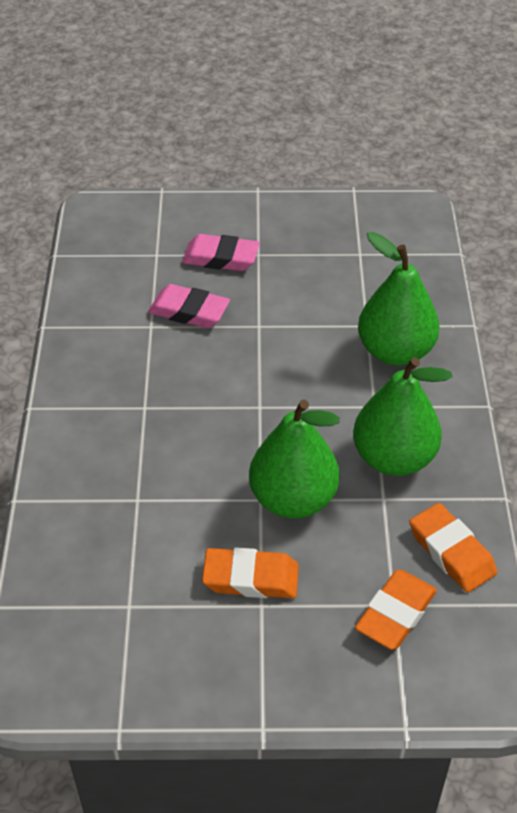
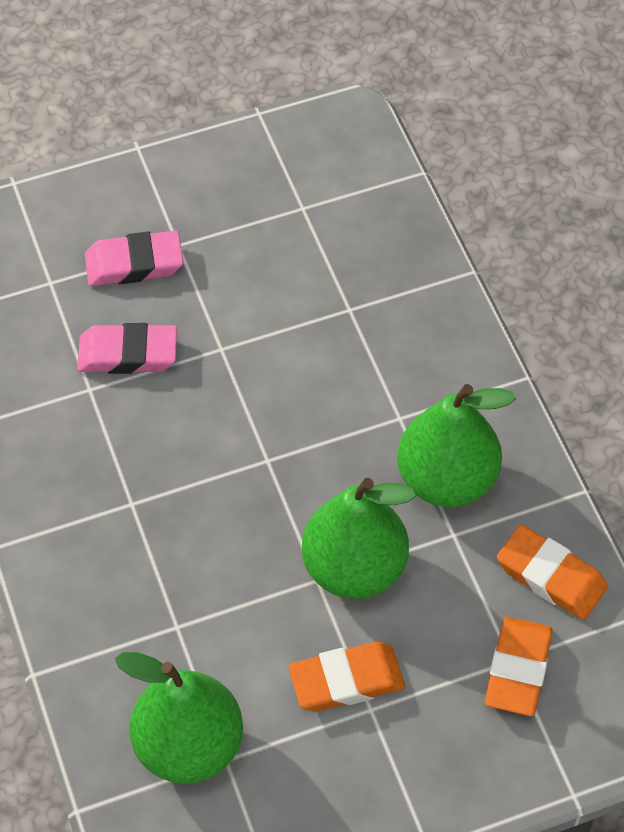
camera: 20 degrees left, 10 degrees up
green pear [358,232,440,366] -> green pear moved to [115,652,243,784]

